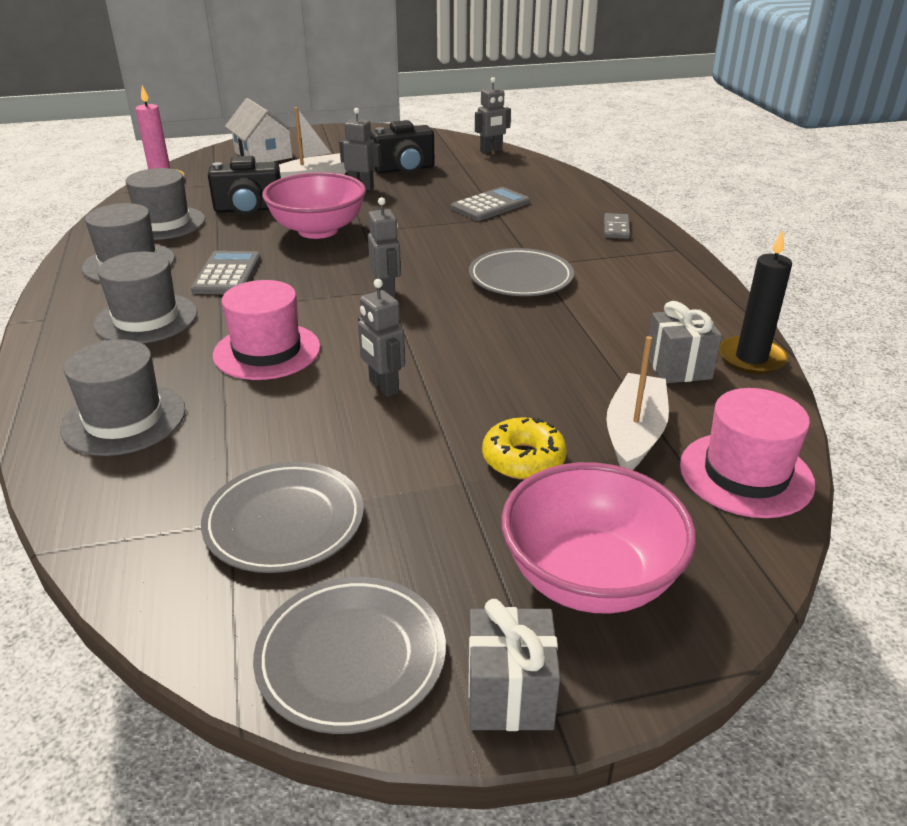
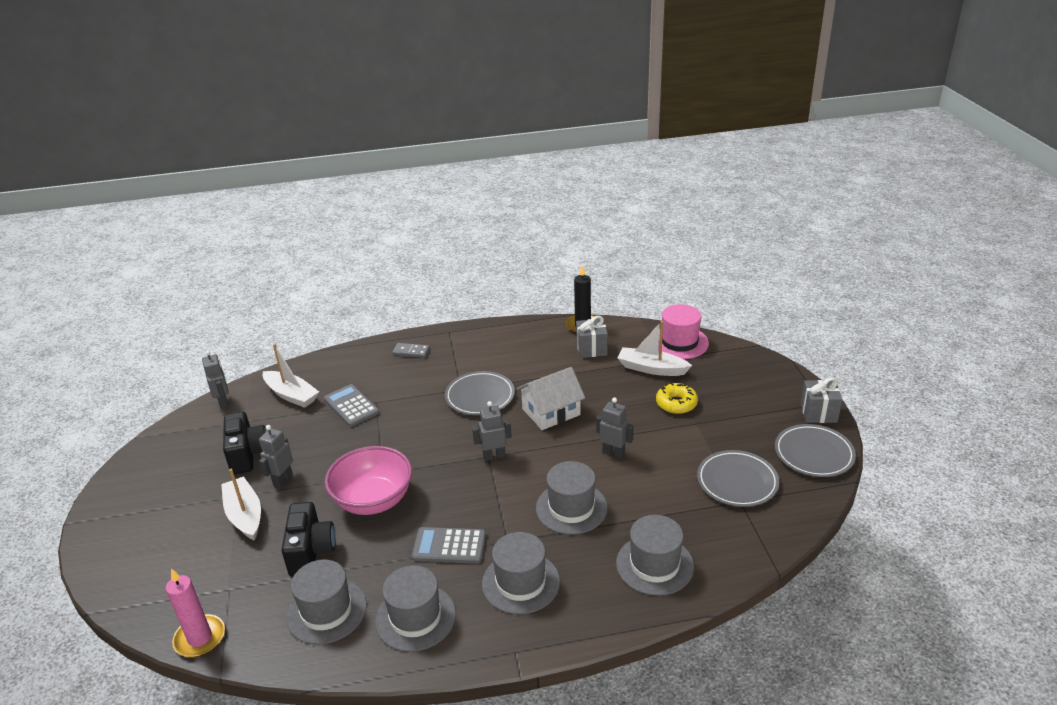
camera: 85 degrees left, 0 degrees up
pink hat [213,280,321,380] -> grey hat [536,461,608,535]
white house [225,98,296,163] -> white house moved to [517,367,585,430]
grey robot [358,279,405,397] -> grey robot turned 120 degrees counterclockwise [596,398,634,459]
pink bowl [501,462,696,613] -> none
none -> white boat [263,344,319,408]

